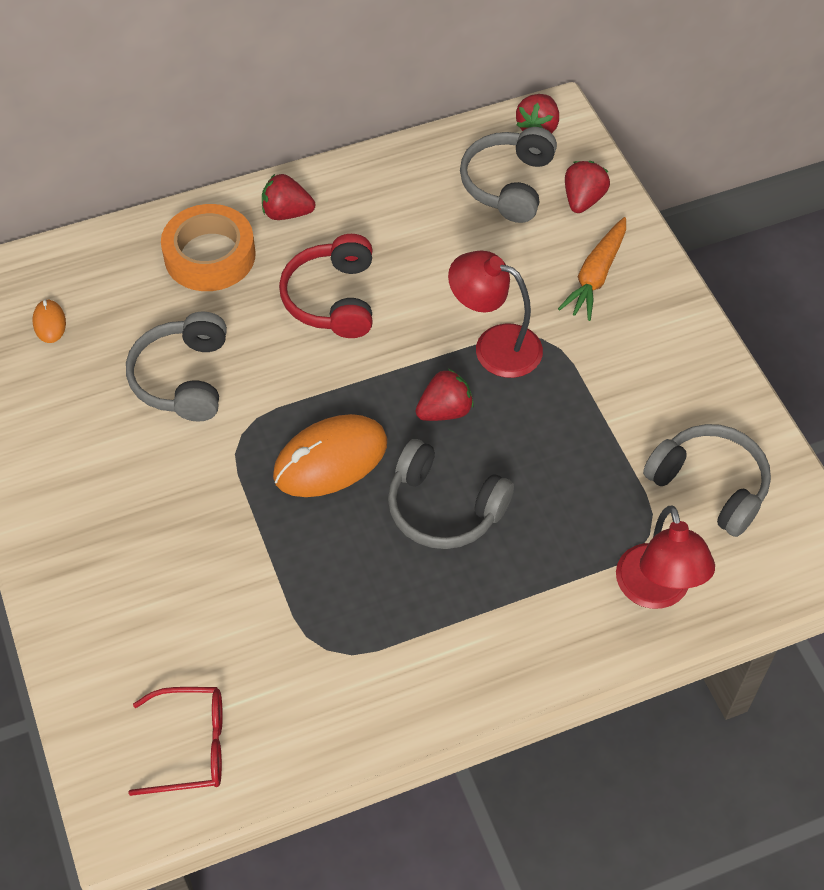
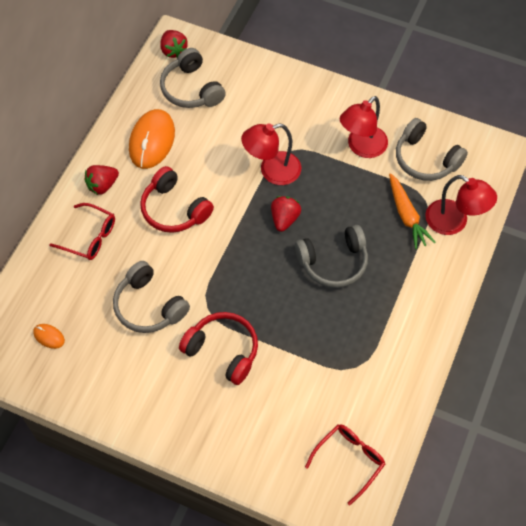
camera: 45 degrees left, 5 degrees up
orange tape [161,204,256,291] -> red glasses [49,203,115,260]
orange mouse [273,414,387,497] -> orange mouse moved to [129,109,175,169]
orange carrot [558,217,626,321] -> orange carrot moved to [389,173,435,249]
red strawberry [565,161,610,213] -> none
grey headphones [643,424,771,537] -> grey headphones turned 135 degrees counterclockwise [396,118,468,181]
none -> red headphones [179,312,258,385]
none -> red lamp [340,96,388,158]

